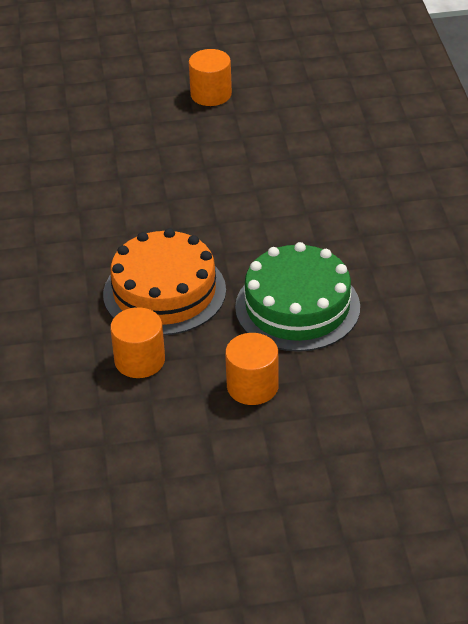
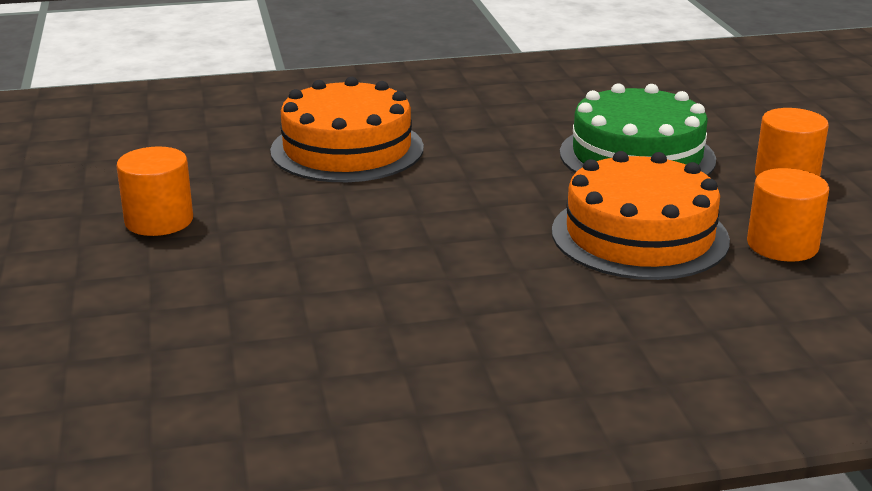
camera: 95 degrees left, 15 degrees down
none -> orange cake [270,77,424,182]

